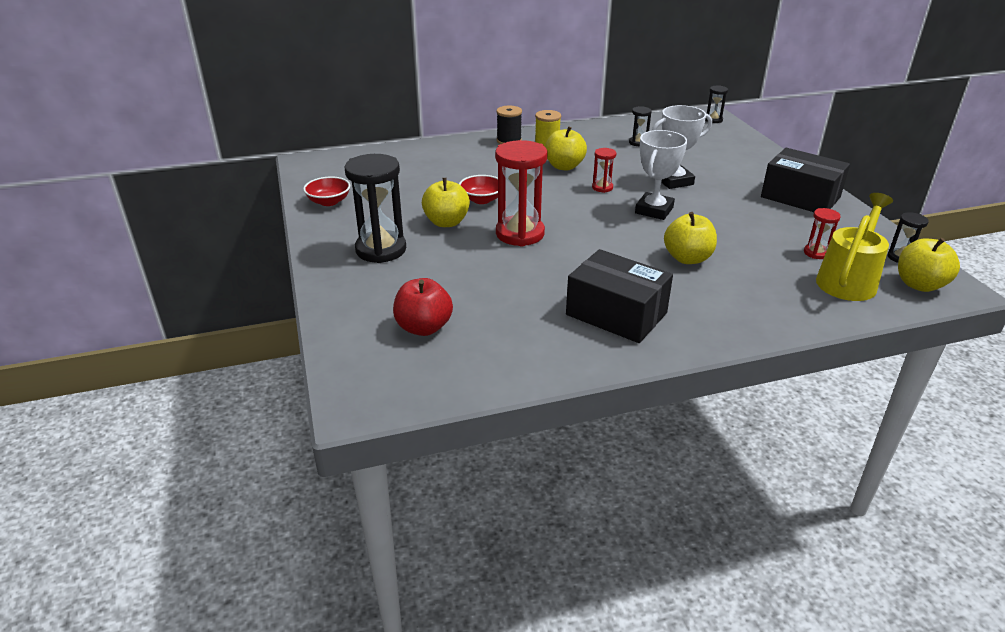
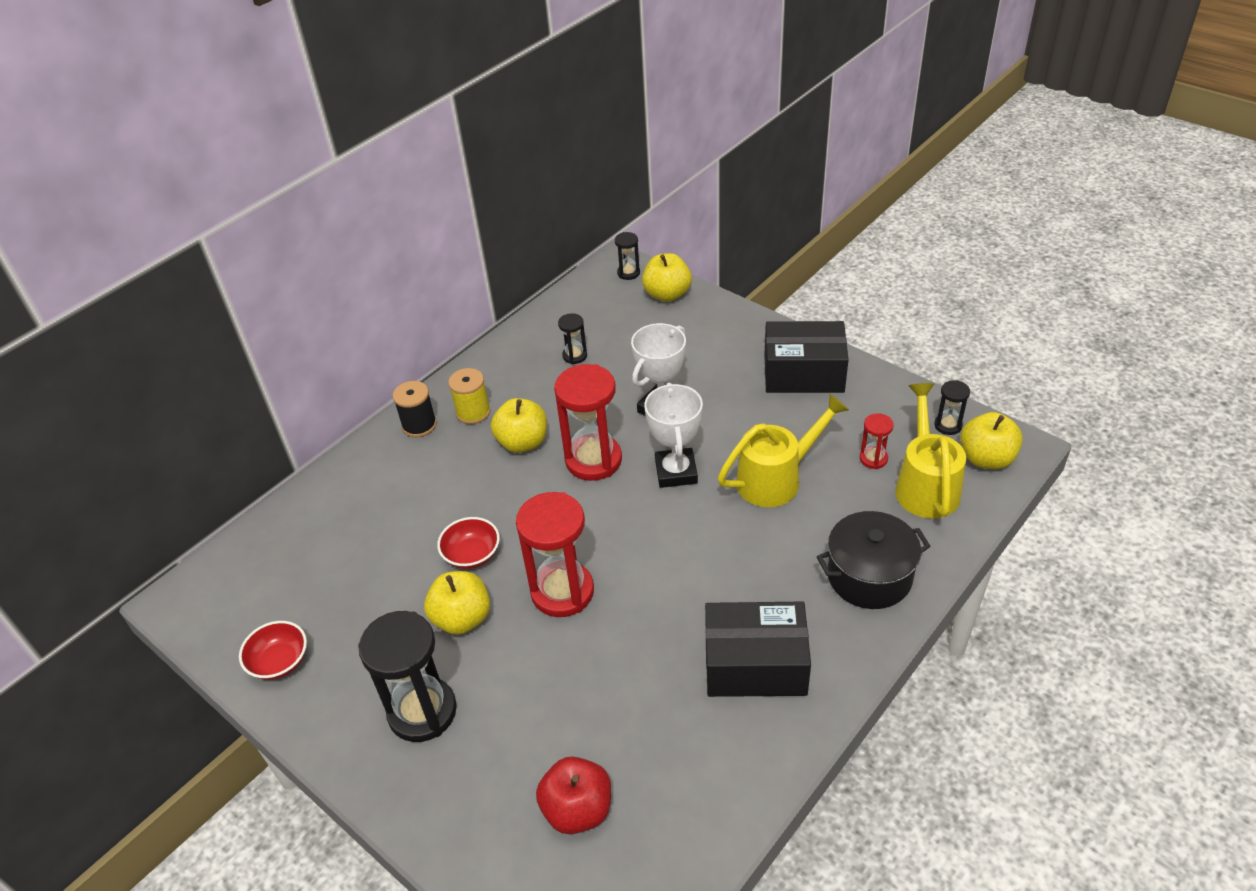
camera: 30 degrees left, 10 degrees up
red hourglass [592,148,616,193] -> red hourglass [554,364,622,481], size x2.09
yellow apple [664,212,717,264] -> yellow apple moved to [642,253,692,302]
none -> yellow watering can [718,394,849,507]
none -> black pot [817,511,931,609]

